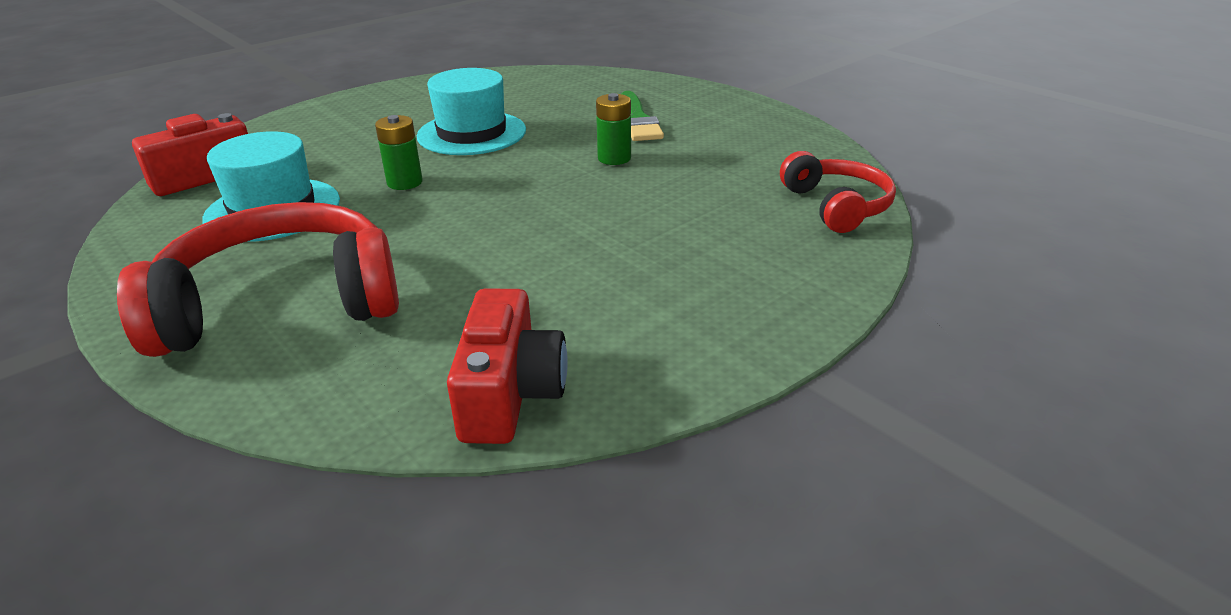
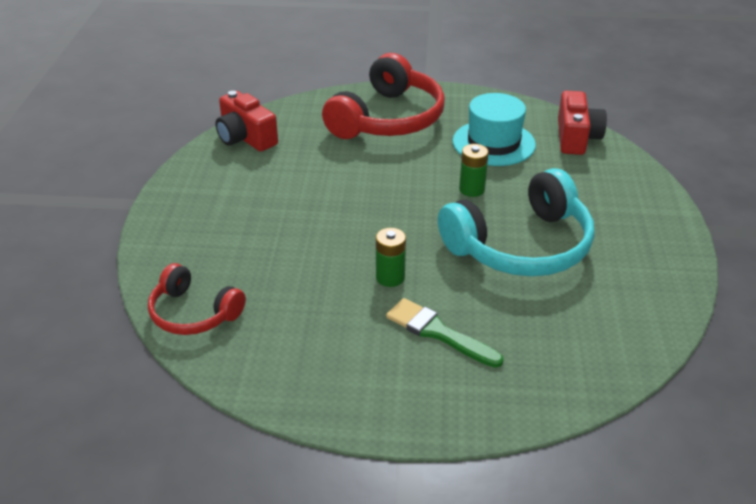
camera: 135 degrees right, 5 degrees up
turquoise hat [417,68,526,155] -> turquoise headphones [438,168,595,276]

